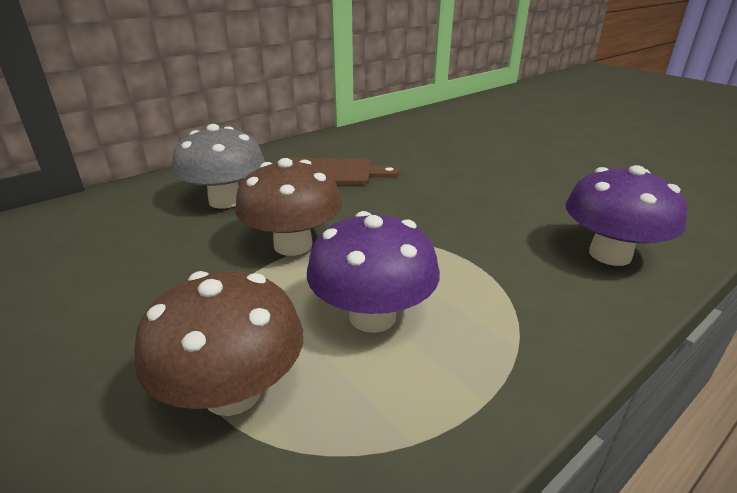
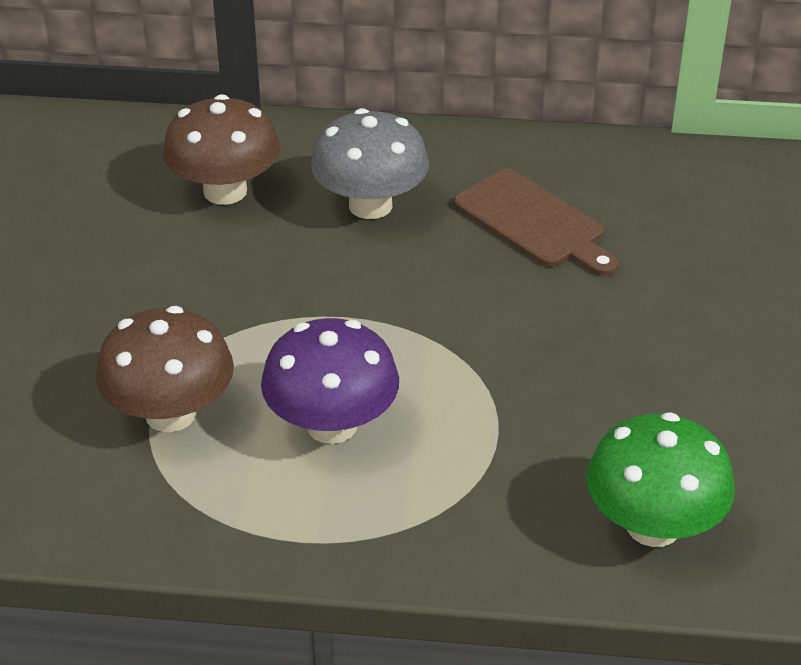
camera: 45 degrees right, 10 degrees up
brown mushroom [235,158,342,256] -> brown mushroom moved to [163,94,280,205]
purple mushroom [566,165,687,266] -> green mushroom [586,412,735,547]

